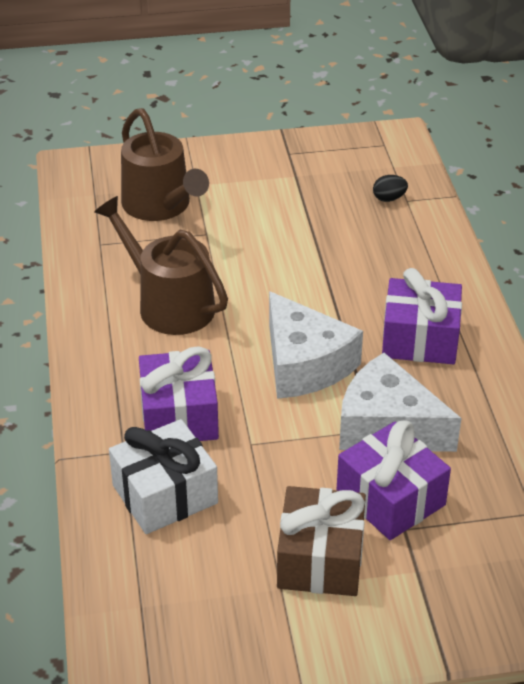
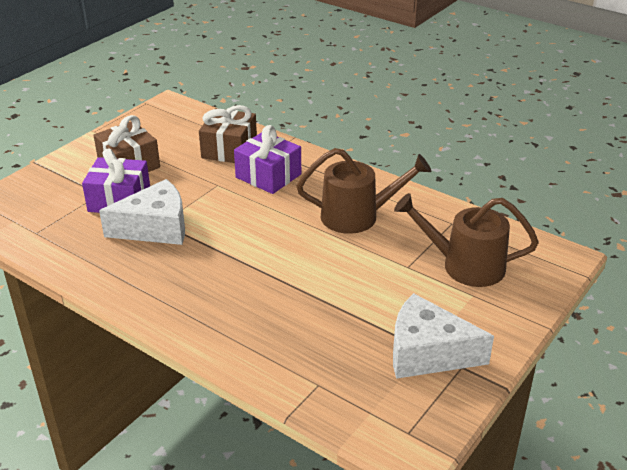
camera: 135 degrees right, 5 degrees down
white gift [109,419,218,534] -> brown gift [199,105,257,163]
white cheese [269,291,363,399] -> white cheese moved to [393,293,494,379]
black egg [373,175,408,202] -> none
purple gift [382,268,462,364] -> none

